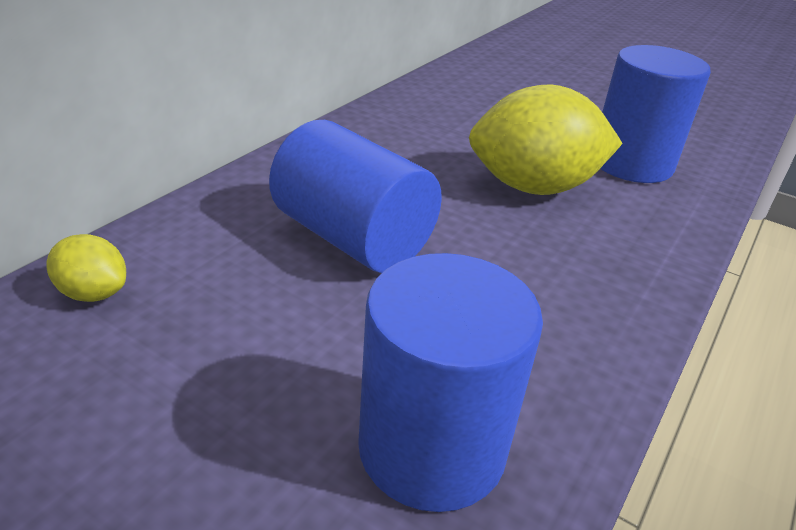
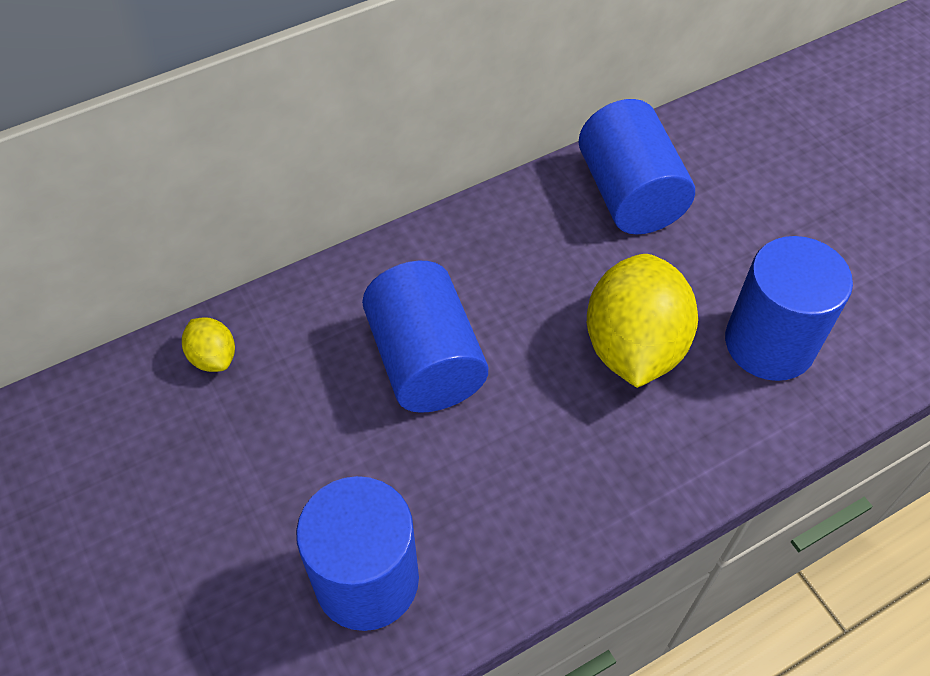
camera: 30 degrees right, 20 degrees up
yellow lemon [469,84,623,195] -> yellow lemon turned 75 degrees clockwise [587,254,698,388]
none -> blue cylinder [579,99,695,235]

